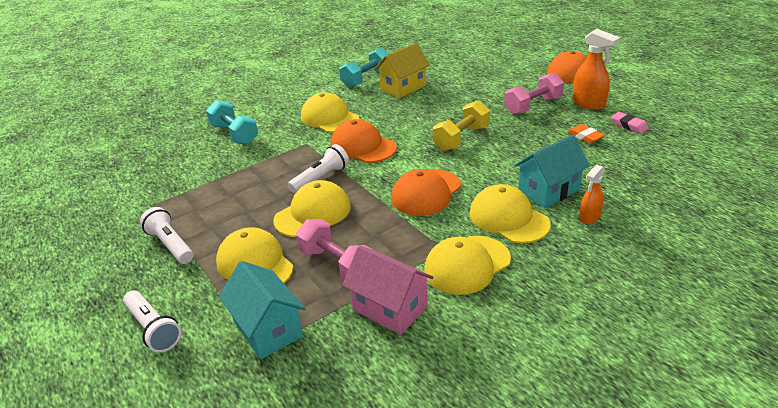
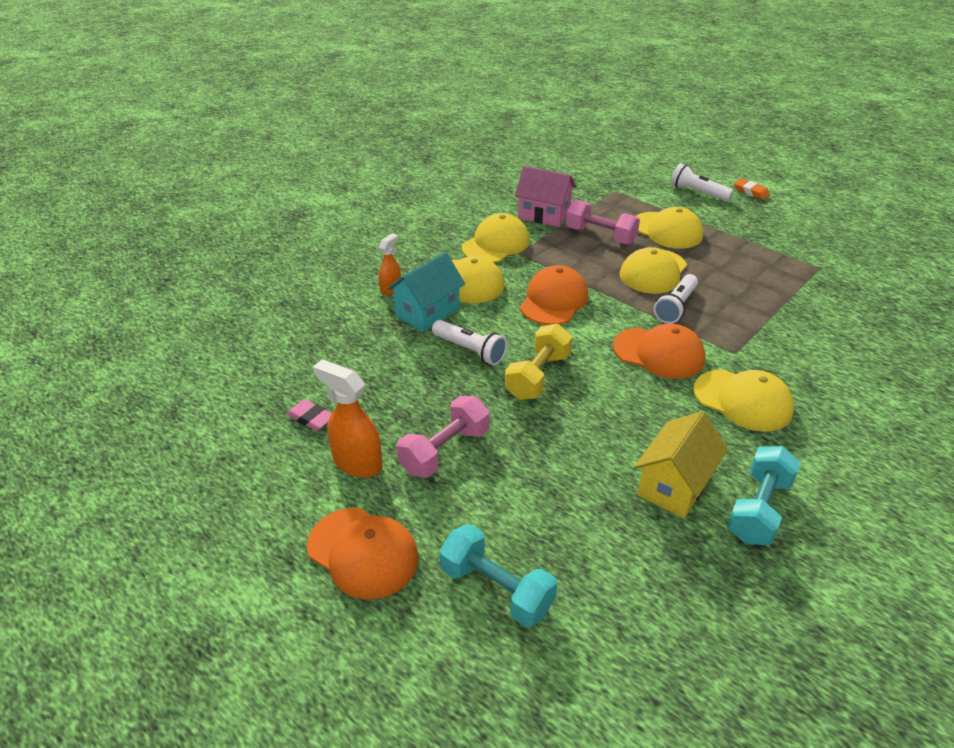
camera: 165 degrees right, 5 degrees up
white flashlight [140,207,193,264] -> white flashlight moved to [432,320,507,366]
turquoise dumbbell [206,100,258,145] -> turquoise dumbbell moved to [439,524,557,627]
turquoise house [219,261,306,359] -> none
orange eraser [567,124,605,144] -> orange eraser moved to [734,179,770,200]

